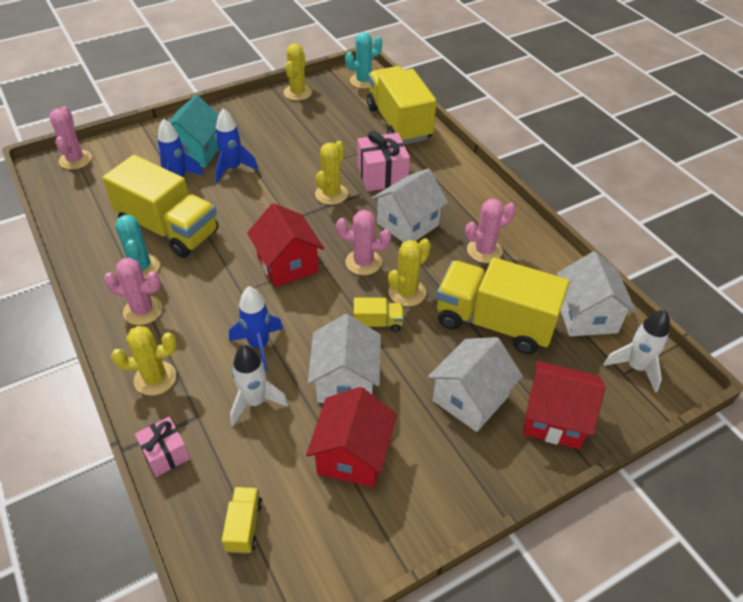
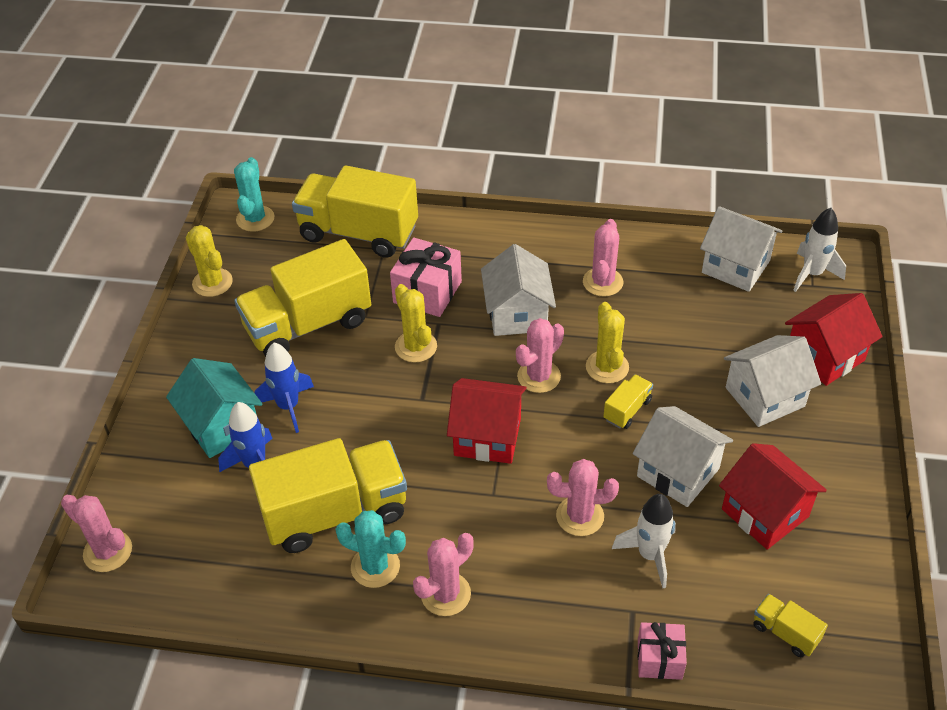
camera: 50 degrees left, 0 degrees up
yellow cactus [112,326,177,396] -> none
blue rocket [229,286,283,370] -> pink cactus [547,459,619,536]
white house [428,337,523,432] -> white house turned 75 degrees clockwise [724,335,821,427]
yellow truck [436,257,569,354] -> yellow truck moved to [234,239,371,356]

